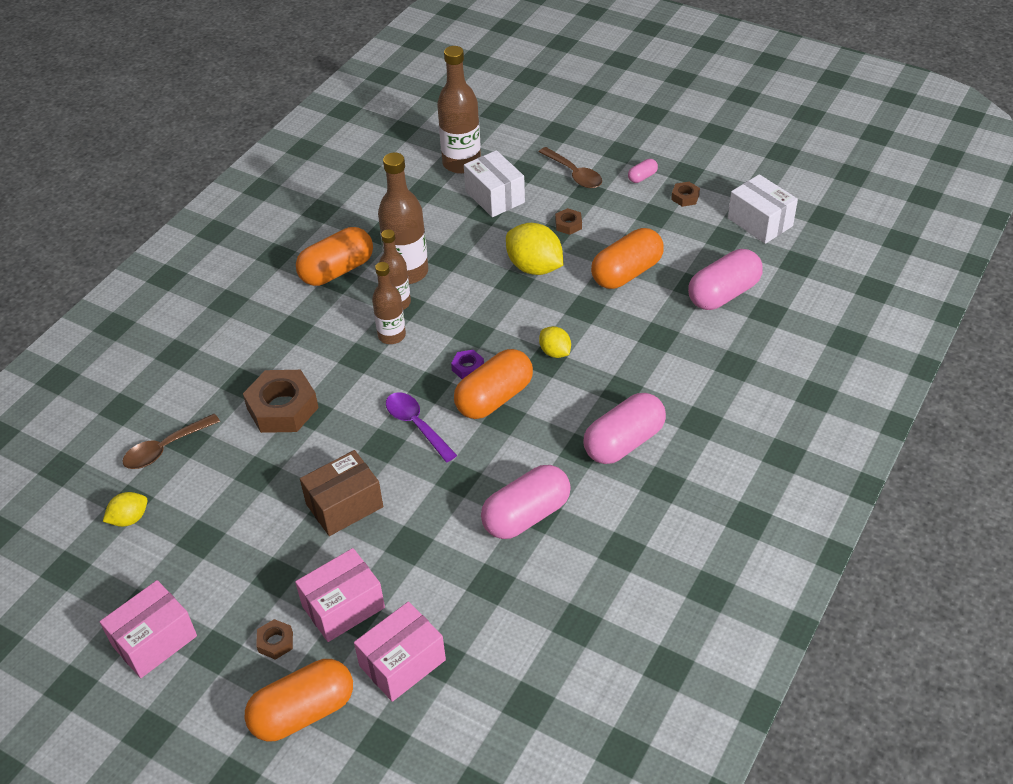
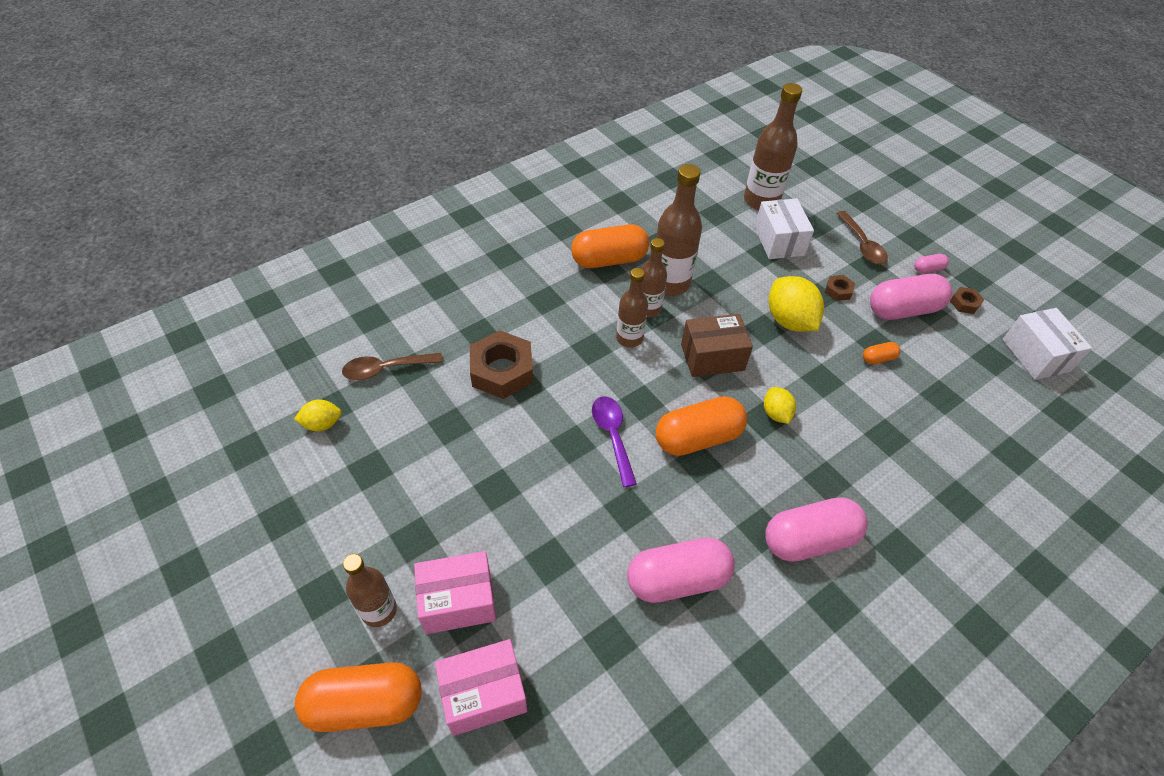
camera: 20 degrees right, 5 degrees up
pink box [100,580,197,678] -> none
brown nut [256,619,293,660] -> brown bottle [343,554,397,627]
brown box [300,450,383,536] -> brown box moved to [681,314,753,377]
purple nut [451,350,484,379] -> none
orange capsule [591,228,664,289] -> orange capsule [863,342,901,364], size x0.45
pink capsule [688,249,763,310] -> pink capsule moved to [870,274,952,320]

